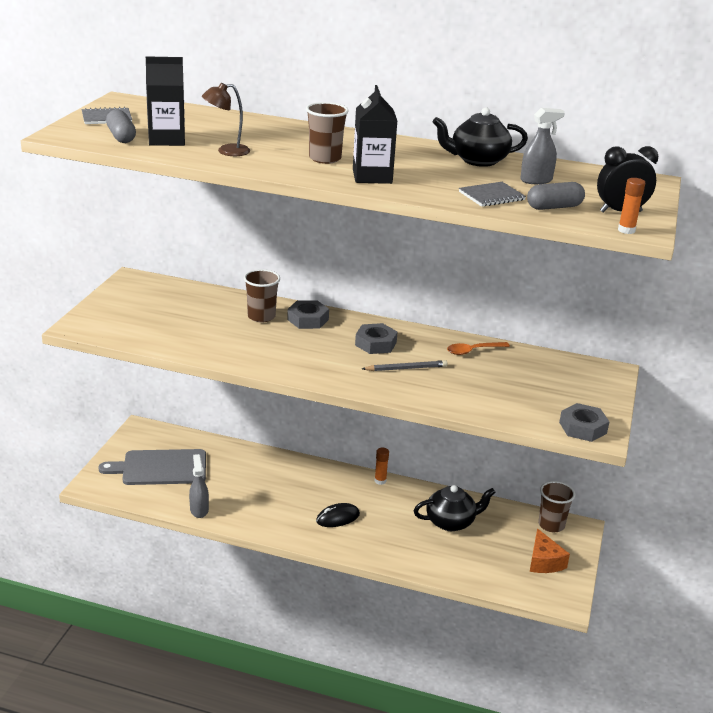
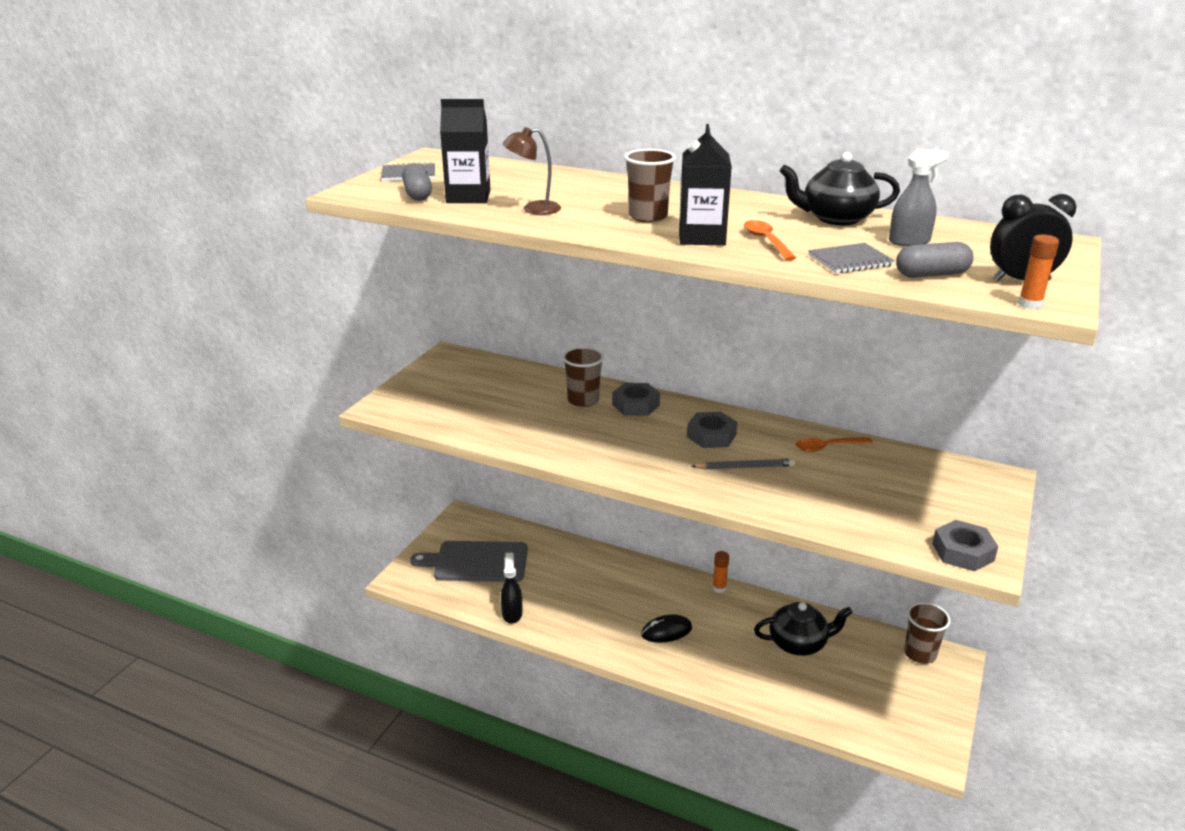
camera: 10 degrees right, 0 degrees up
grey spray bottle [189,454,209,518] -> black spray bottle [501,553,522,624]
orange cheese [530,528,570,573] -> none
none -> orange spoon [744,220,796,261]

